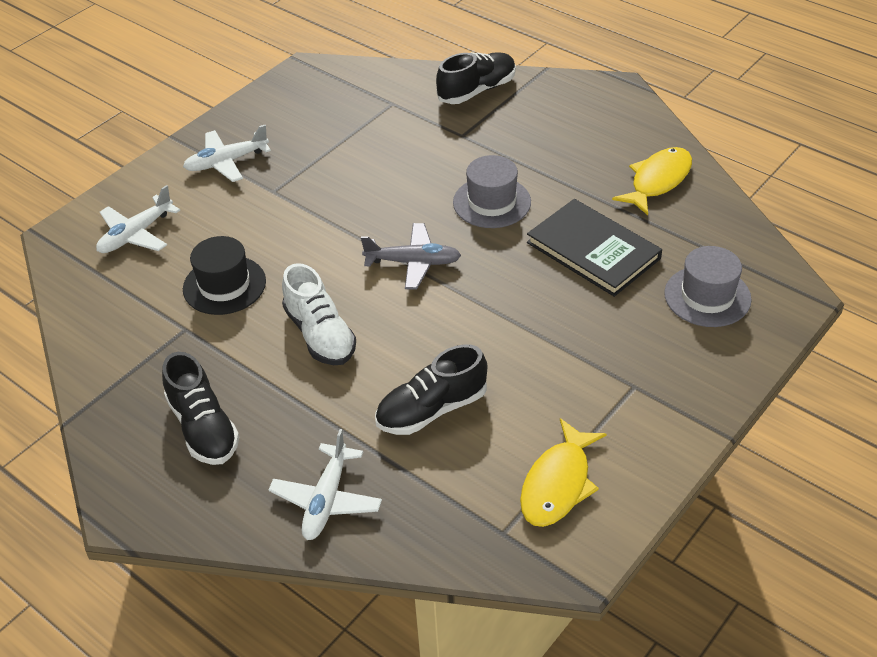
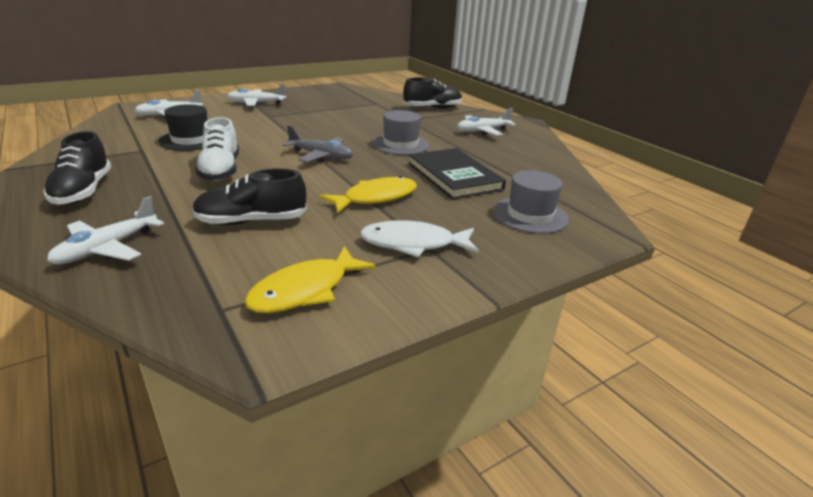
camera: 15 degrees right, 15 degrees down
yellow fish [612,147,692,215] -> yellow fish moved to [319,176,417,213]
none -> white fish [360,220,479,257]
none -> white plane [457,108,516,136]

